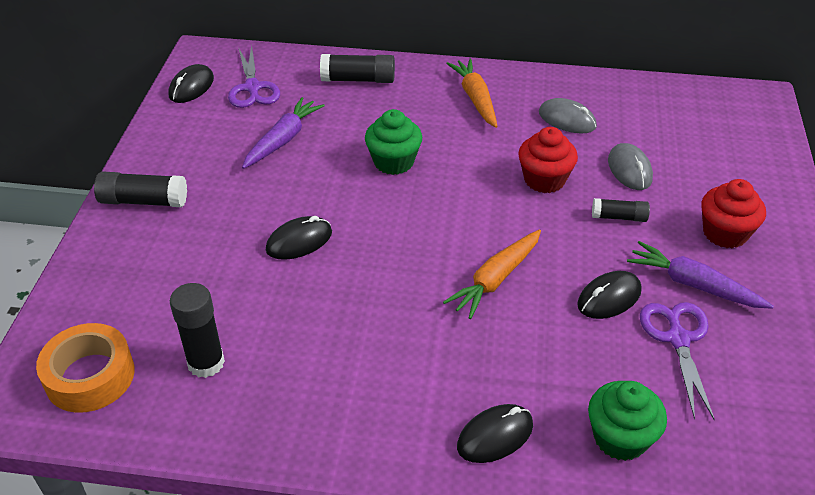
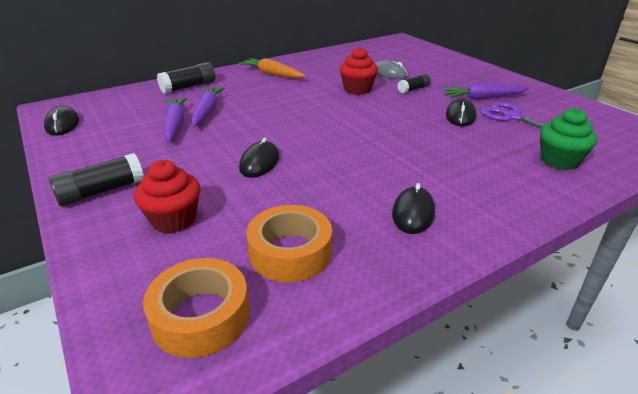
camera: 40 degrees left, 10 degrees down
black glue stick [170,283,225,378] -> orange tape [246,205,332,282]
purple scissors [228,46,280,108] -> none
green cupcake [365,109,422,175] -> none
orange carrot [443,229,541,319] -> none
black mouse [457,404,533,463] -> black mouse moved to [392,183,435,234]
grey mouse [539,98,597,134] -> none
red cupcake [701,179,766,249] -> red cupcake moved to [134,160,200,234]
none -> purple carrot [191,87,225,127]

